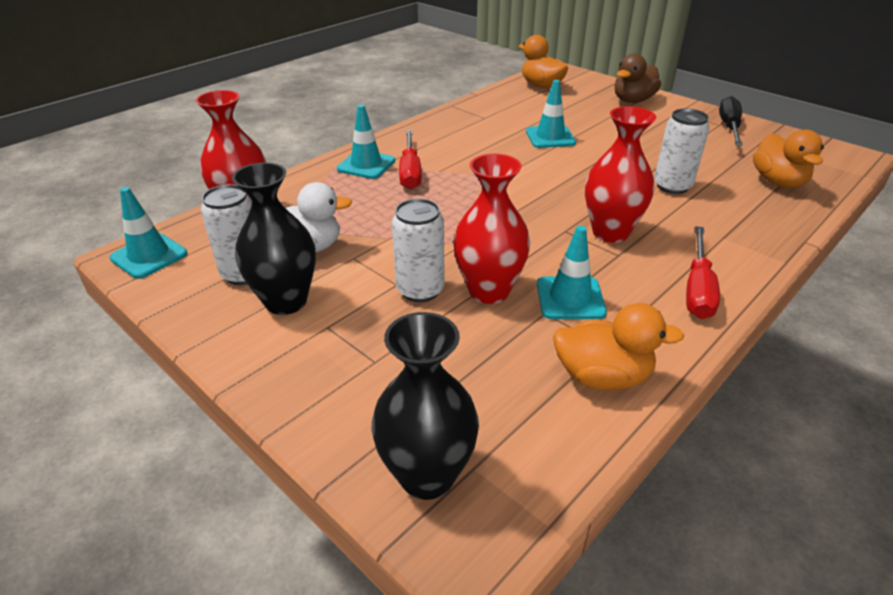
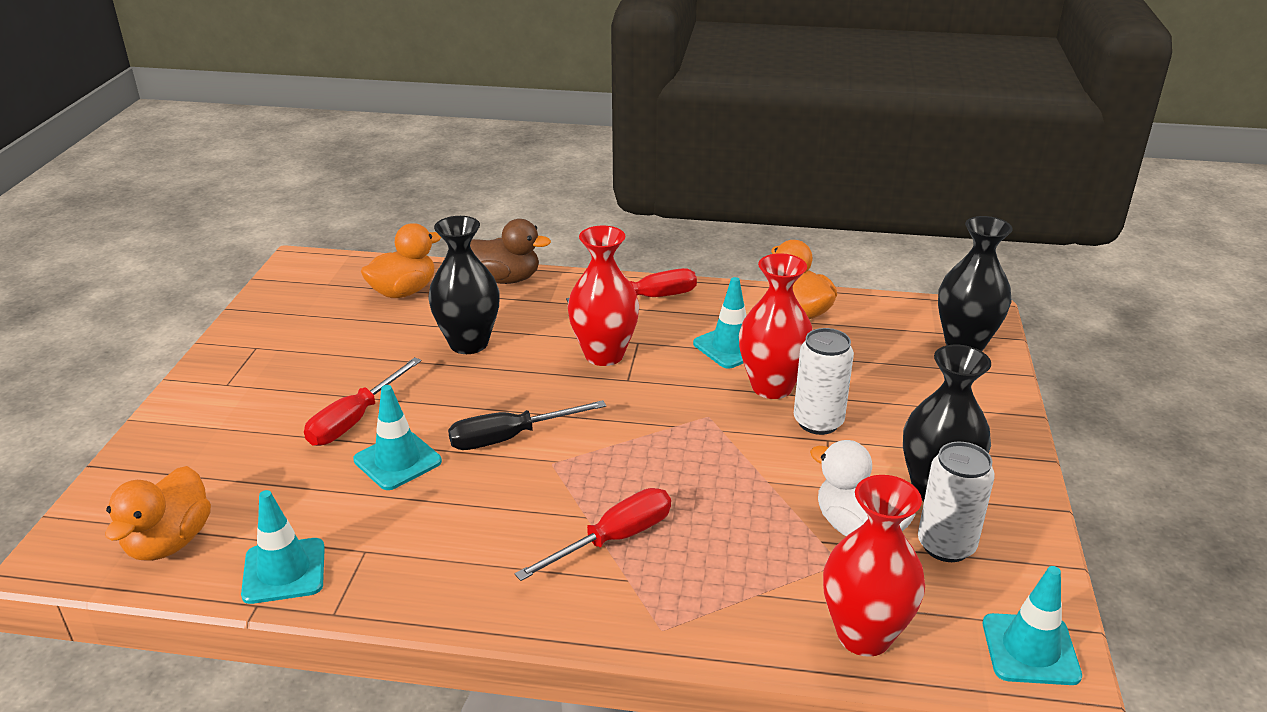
camera: 125 degrees left, 5 degrees down
turquoise traffic cone [337,104,395,179] -> turquoise traffic cone moved to [241,490,325,604]
brown duck [615,53,661,103] -> brown duck moved to [470,219,551,284]
white can [654,108,709,194] -> black vase [428,216,500,354]
black screwdriver [719,96,743,146] -> black screwdriver moved to [448,400,606,450]
none -> red screwdriver [304,357,421,446]

